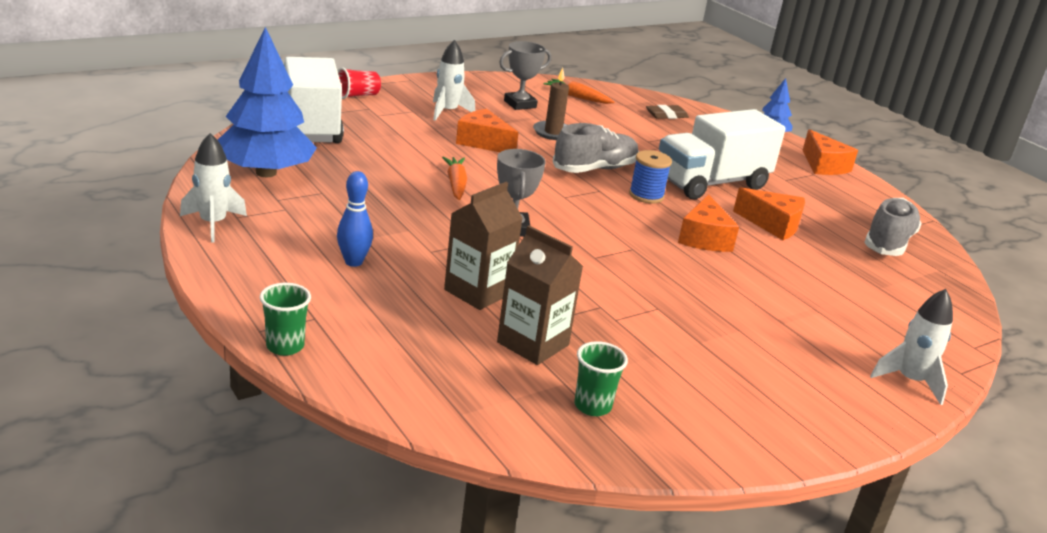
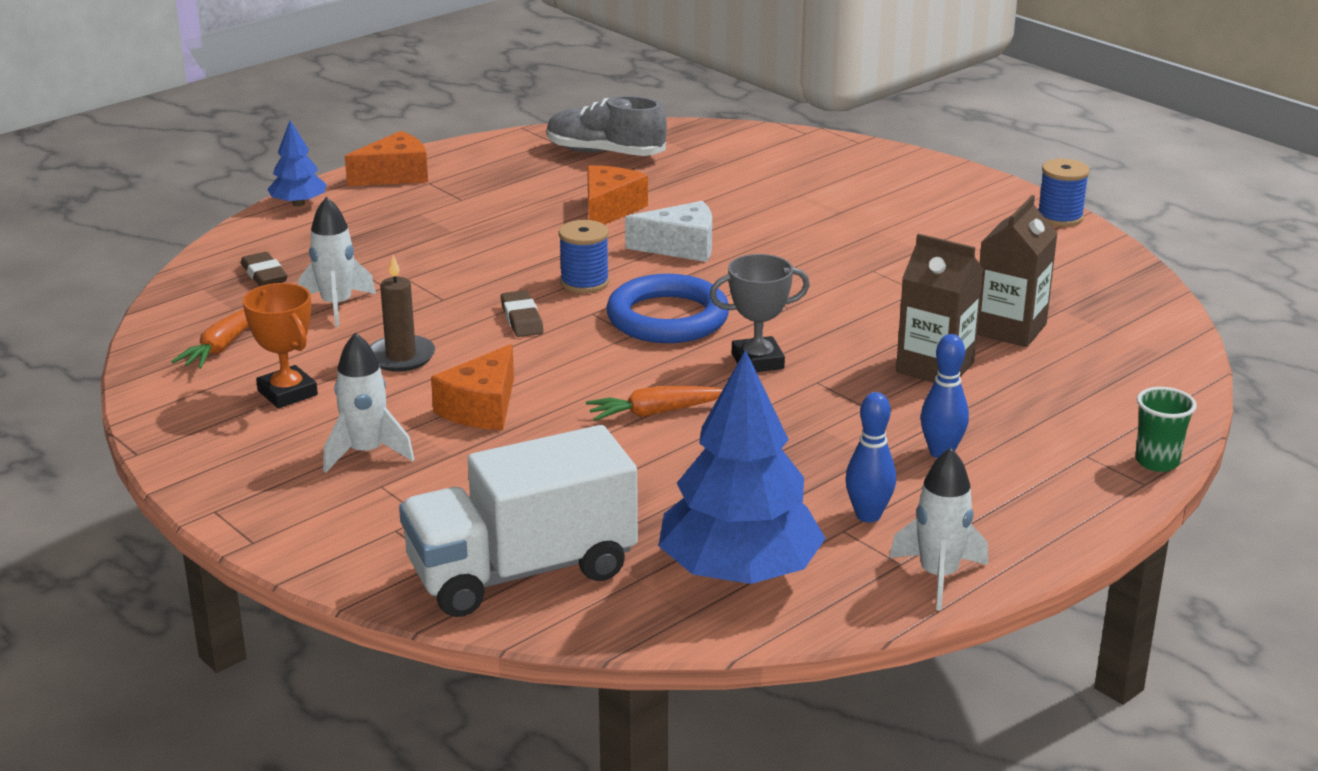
camera: 95 degrees left, 0 degrees up
red cup [338,67,381,99] -> none
grey trophy [499,41,551,110] -> orange trophy [243,283,318,408]
grey shoe [553,123,639,173] -> brown eraser [501,290,544,337]
green cup [574,341,628,416] -> none
white truck [659,109,786,199] -> none
orange cheese [678,194,739,252] -> white cheese [625,201,712,262]
white rocket [870,289,953,405] -> white rocket moved to [298,197,376,327]
none -> blue ring [606,274,729,343]
none -> blue bowling pin [845,392,896,522]
none -> blue spool [1038,159,1089,227]

